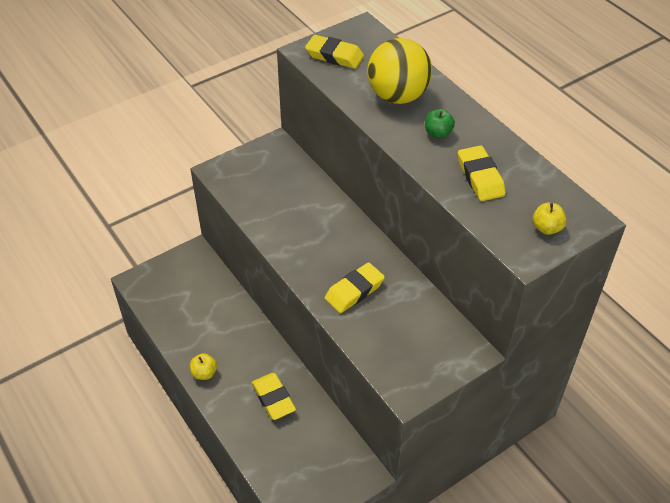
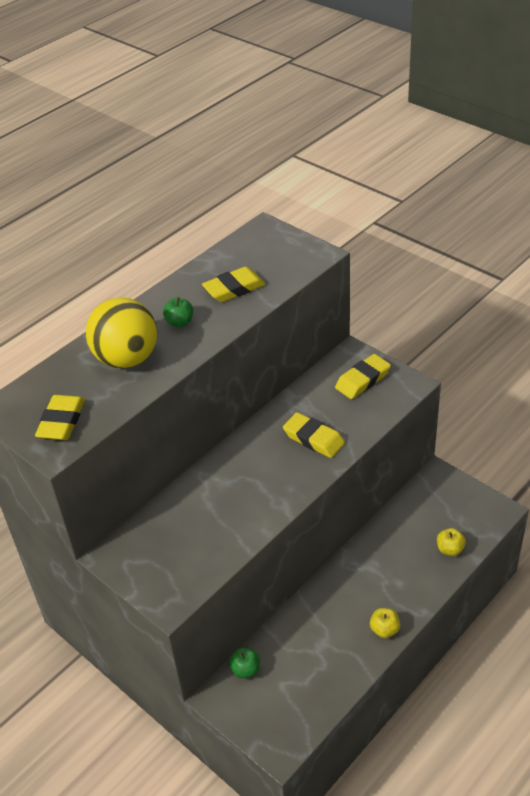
camera: 100 degrees left, 5 degrees down
yellow eraser [252,373,296,420] -> yellow eraser moved to [335,354,391,399]
yellow apple [533,203,567,235] -> yellow apple moved to [437,528,466,556]
none -> green apple [229,647,260,678]

